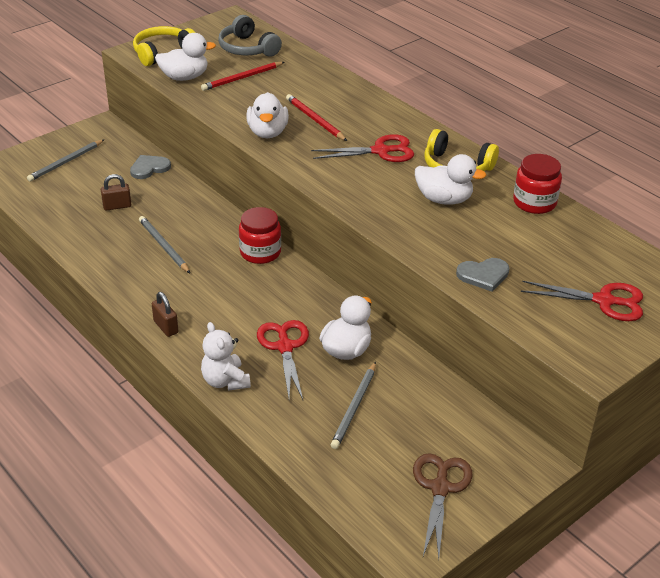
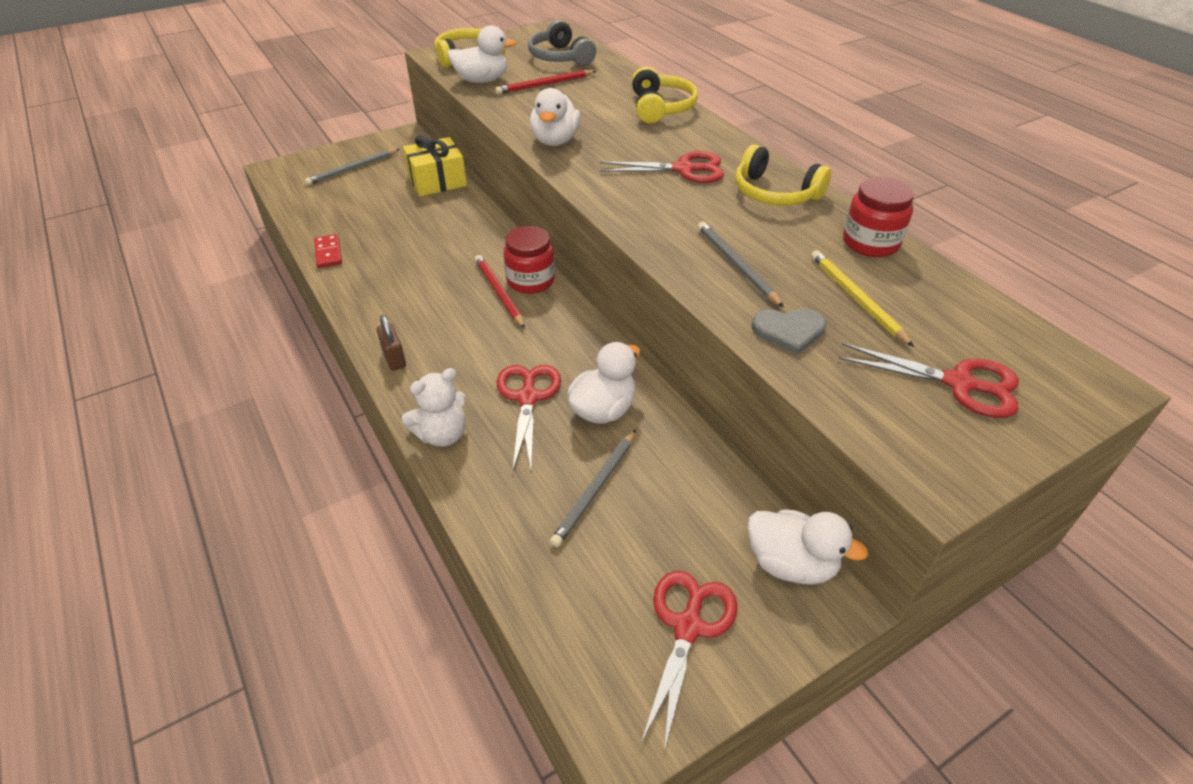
camera: 10 degrees right, 5 degrees up
brown padlock [101,174,131,211] -> none
grey heart [130,155,171,179] -> yellow gift [403,135,467,196]
grey pencil [139,216,190,273] -> grey pencil moved to [698,222,784,307]
white teddy bear [201,322,251,391] -> white teddy bear turned 105 degrees counterclockwise [402,368,466,447]
red pencil [286,94,347,141] -> red pencil moved to [475,255,525,328]
brown scissors [413,453,473,559] -> red scissors [641,571,738,751]
white duck [415,154,487,205] -> white duck moved to [747,509,868,585]
none -> red domino [314,234,342,268]
none -> yellow headphones [632,67,698,123]
none -> yellow pencil [811,250,914,347]

